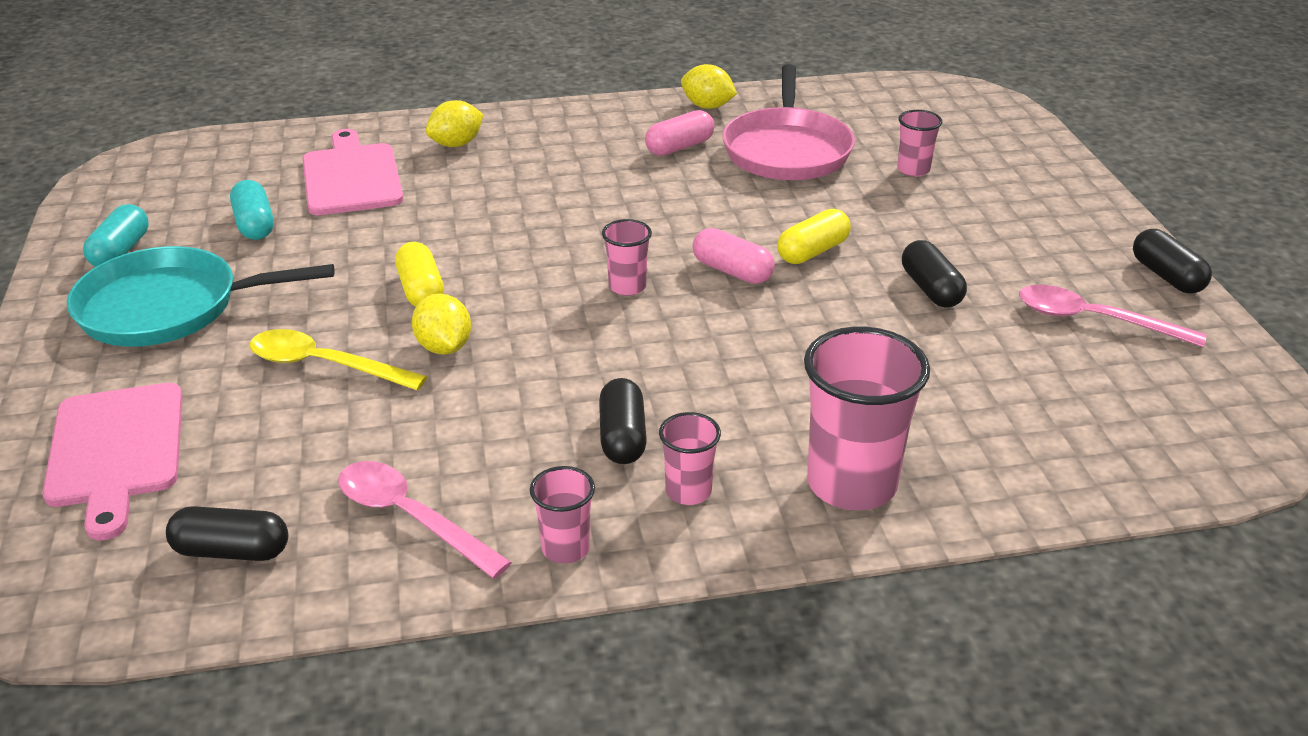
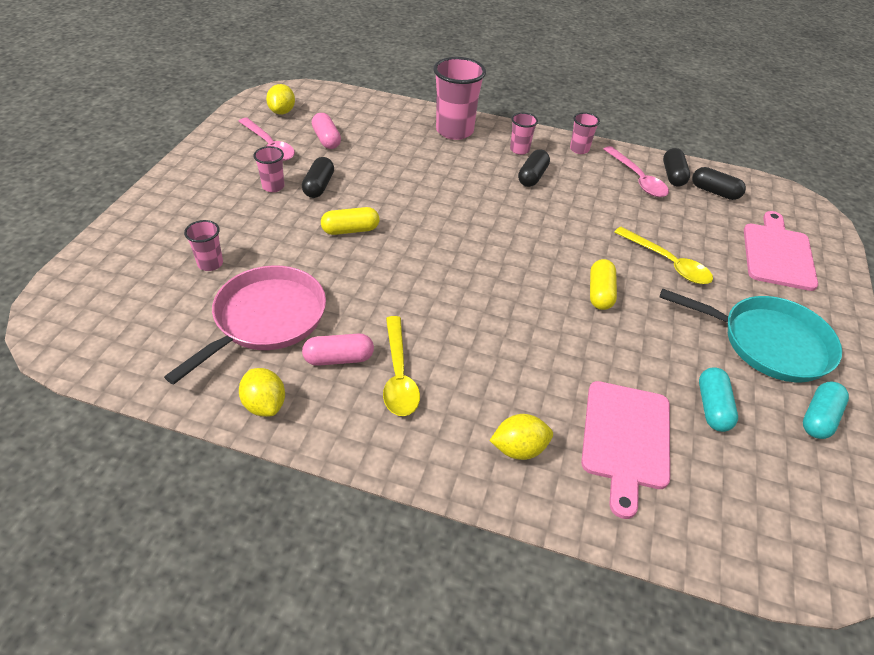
camera: 155 degrees left, 10 degrees up
yellow lemon [412,293,471,355] -> yellow lemon moved to [266,84,295,115]
pink cup [602,219,652,296] -> pink cup moved to [254,146,284,192]
pink capsule [693,228,775,284] -> pink capsule moved to [312,113,341,149]
black capsule [1133,229,1212,294] -> black capsule moved to [663,148,690,187]
none -> yellow spoon [383,316,420,416]

